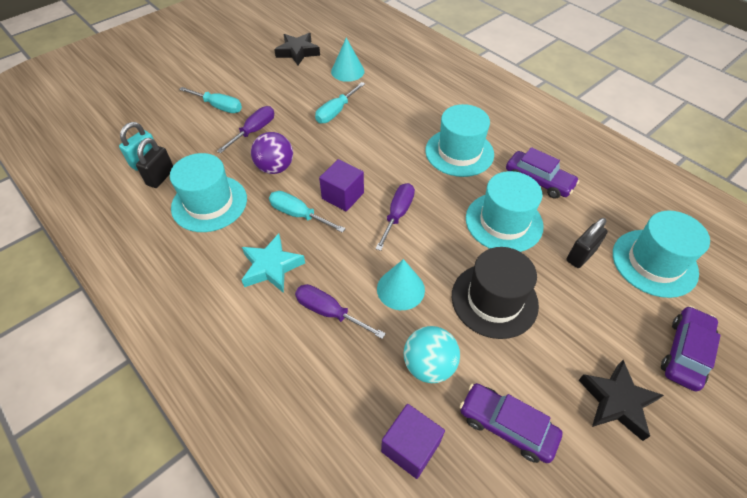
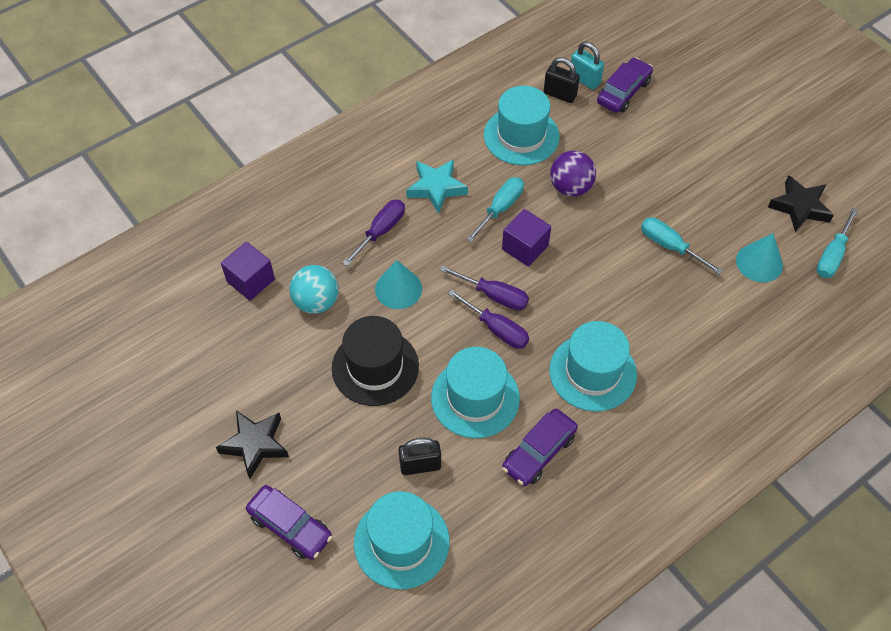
camera: 95 degrees right, 5 degrees up
turquoise screwdriver [179,87,242,113] -> turquoise screwdriver moved to [816,208,858,278]
purple screwdriver [217,106,274,153] -> purple screwdriver moved to [448,289,529,349]
purple car [460,383,563,463] -> purple car moved to [597,57,653,113]
black padlock [566,218,608,268] -> black padlock turned 60 degrees counterclockwise [399,437,441,475]

